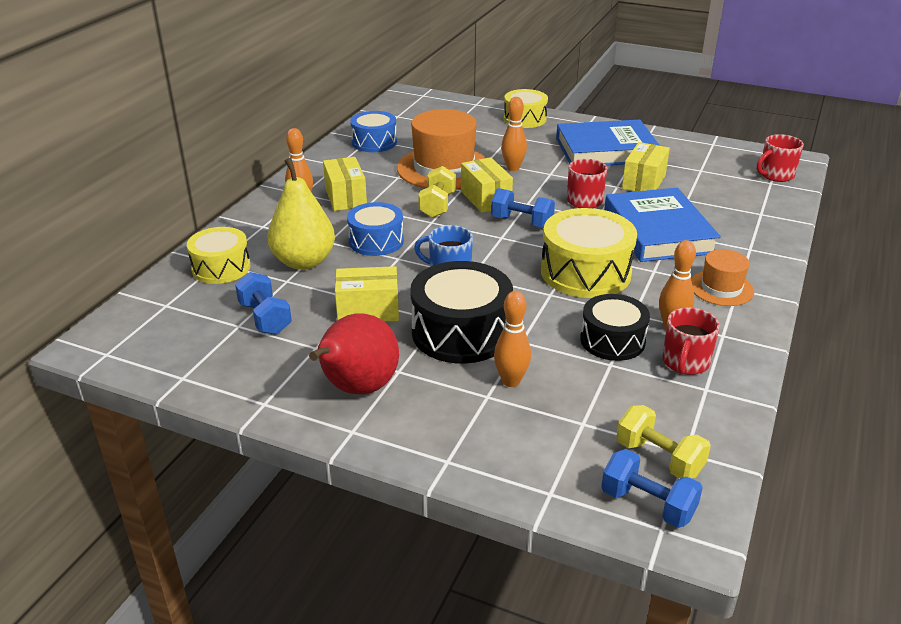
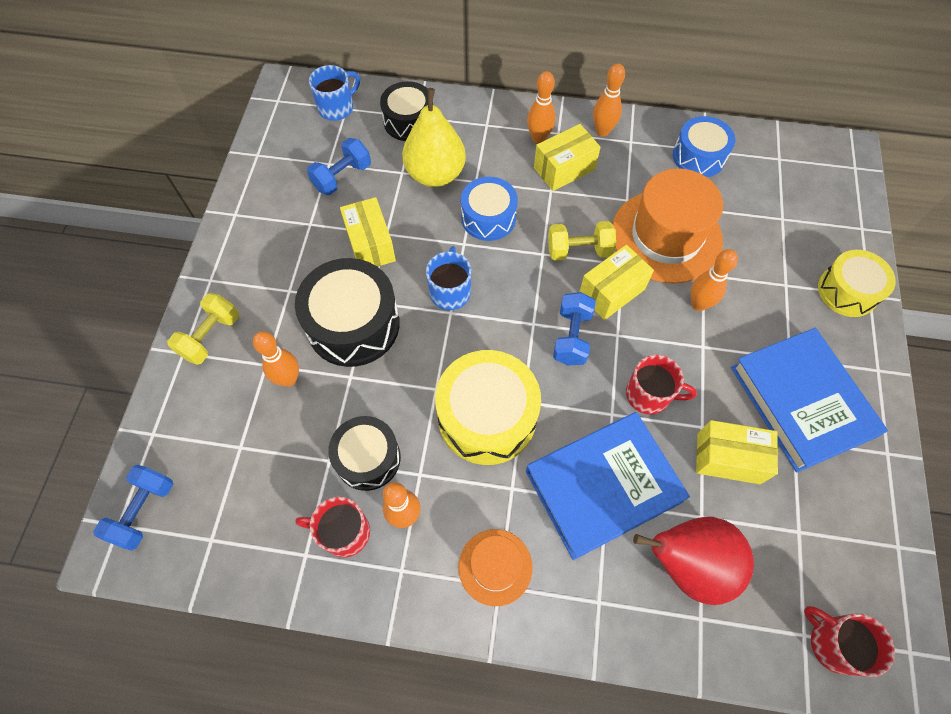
camera: 75 degrees right, 30 degrees up
yellow drum [187,227,250,284] -> black drum [380,81,428,141]
red pear [309,314,399,394] -> red pear moved to [633,517,754,605]
yellow dumbbell [616,405,711,479] -> yellow dumbbell moved to [167,293,239,365]
none -> blue mug [309,65,360,121]
none -> orange bowling pin [593,63,625,136]

